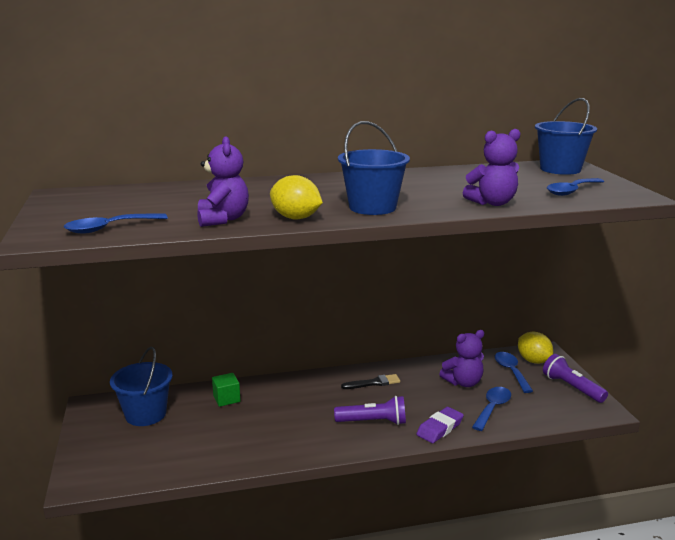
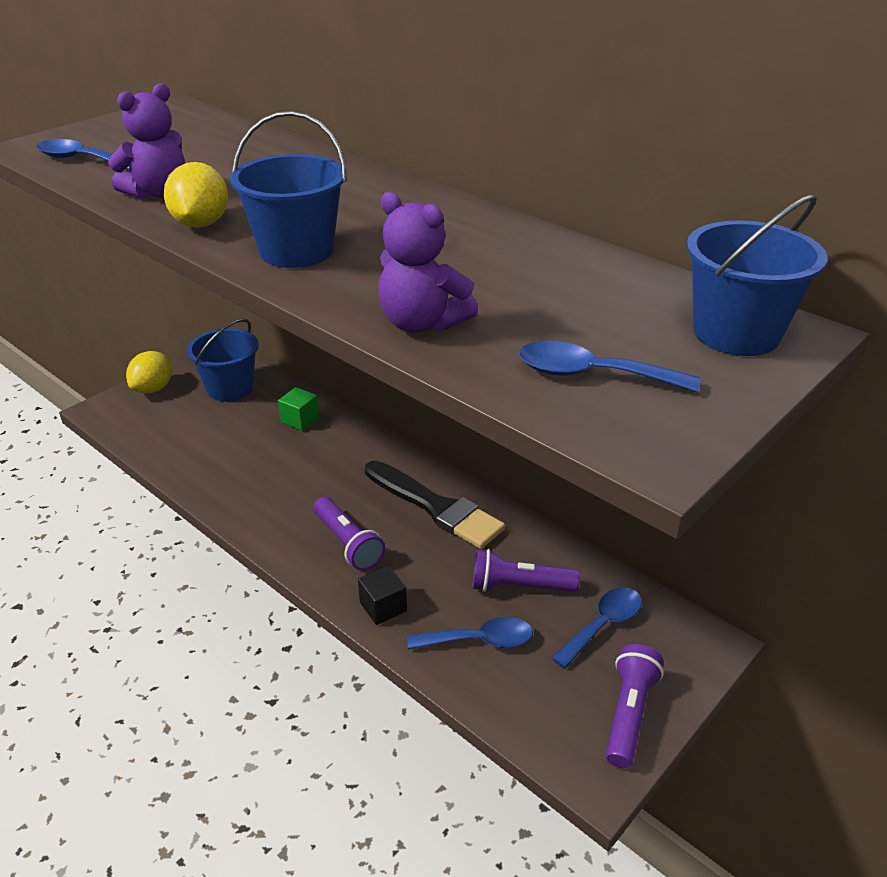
camera: 55 degrees right, 15 degrees up
black brush [341,374,400,389] -> black brush [365,461,505,549], size x1.94
purple eraser [416,407,464,443] -> black cube [358,566,407,625]
purple teddy bear [439,330,484,387] -> purple flashlight [473,549,580,592]
yellow lemon [518,332,553,364] -> yellow lemon moved to [126,351,172,394]

